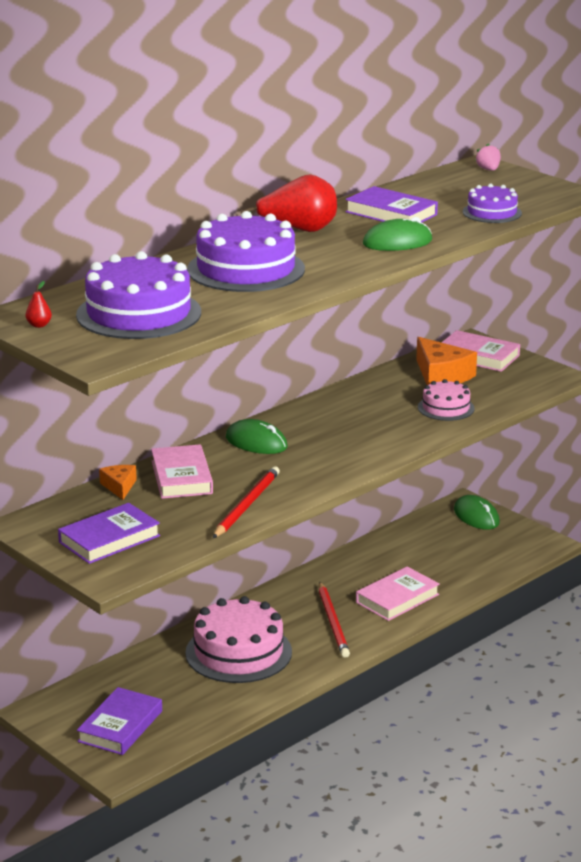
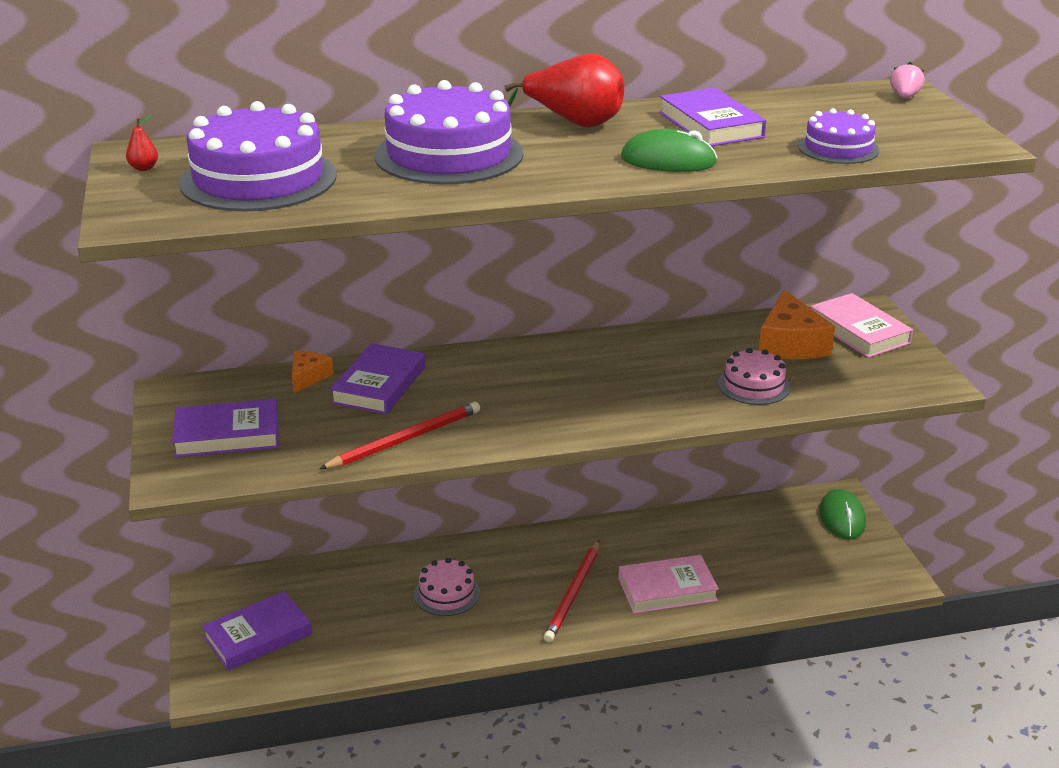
camera: 30 degrees right, 5 degrees up
pink book [151,444,213,499] -> purple book [330,343,425,415]
pink cake [185,596,292,683] -> pink cake [414,558,480,616], size x0.54
green mouse [226,419,288,454] -> none

